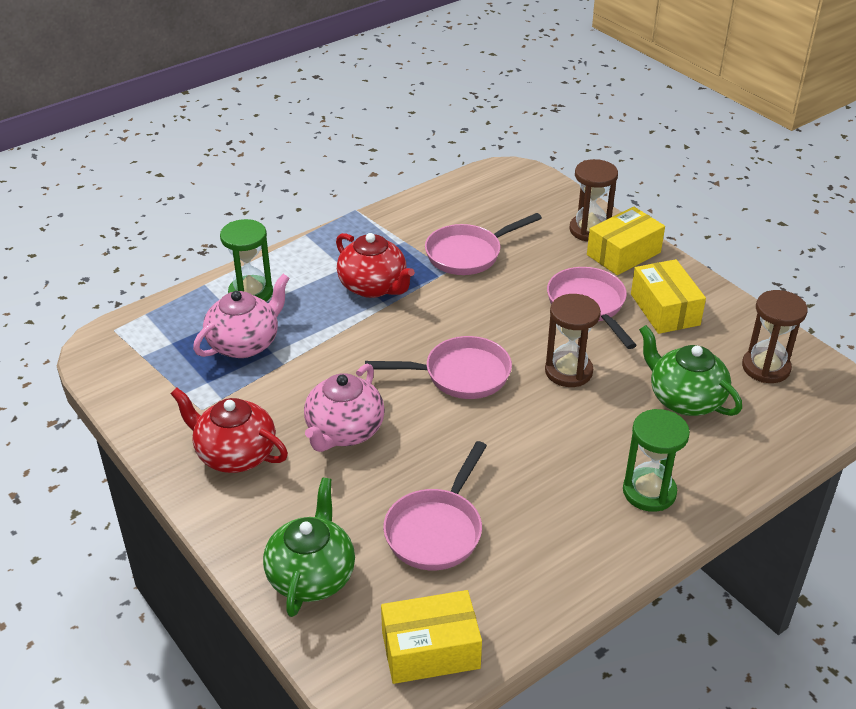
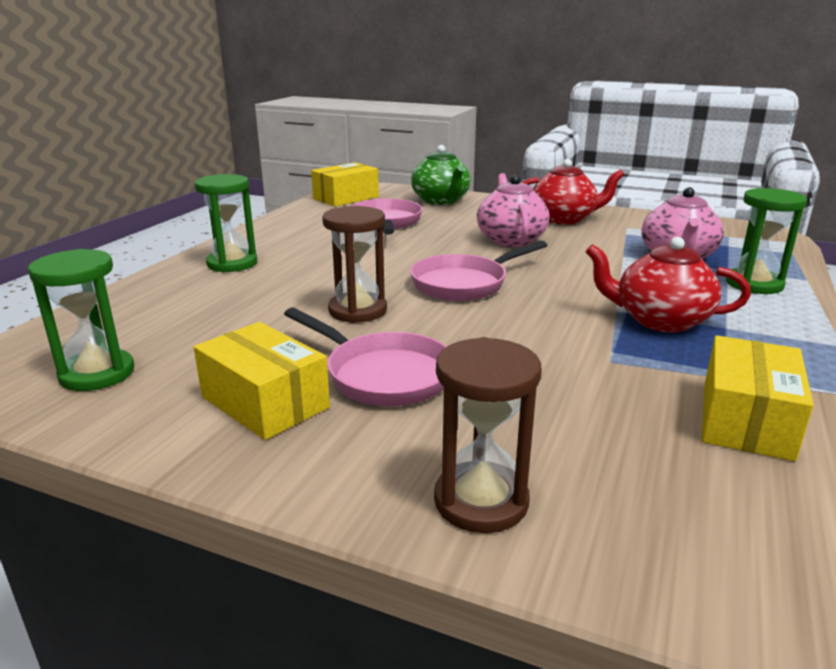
camera: 150 degrees right, 15 degrees down
pink pan [425,213,542,275] -> none
yellow box [587,207,665,275] -> yellow box moved to [702,335,814,461]
green teapot [639,325,742,416] -> none
brown hourglass [742,290,808,383] -> green hourglass [28,249,134,391]

